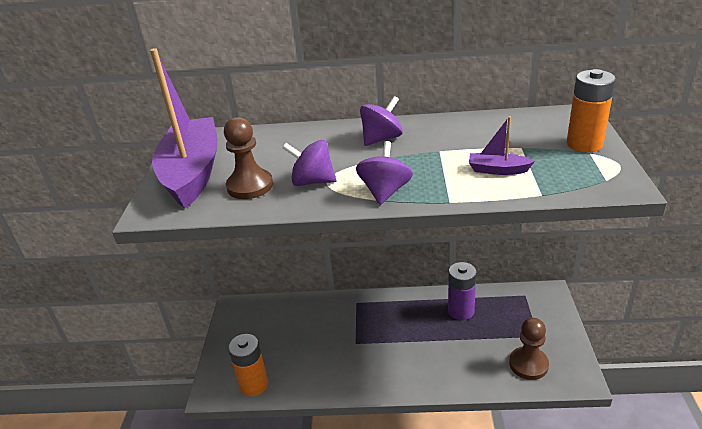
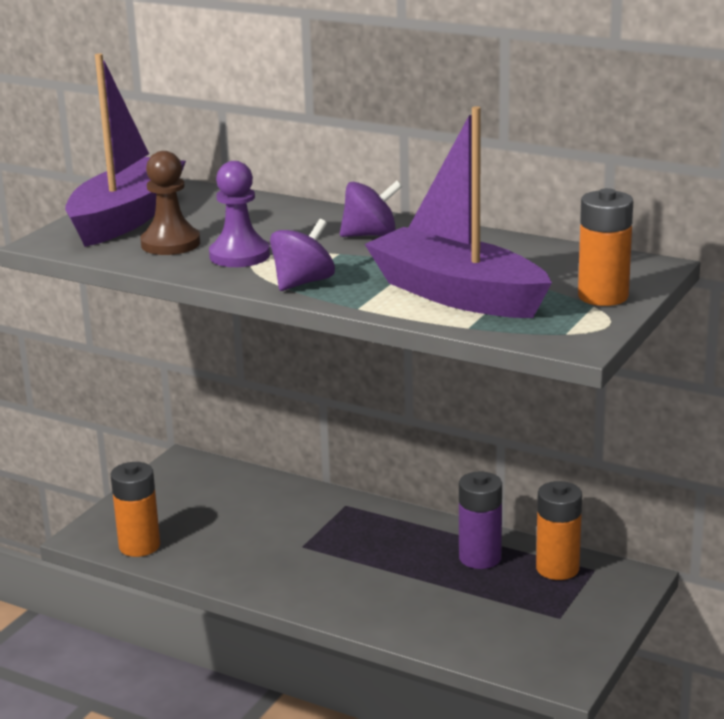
camera: 25 degrees right, 10 degrees down
purple spinning top [283,140,336,186] -> purple pawn [209,161,270,267]
purple boat [469,116,535,175] -> purple boat [365,106,552,318], size x2.41
brown pawn [509,318,549,380] -> none
none -> orange battery [536,481,582,580]

